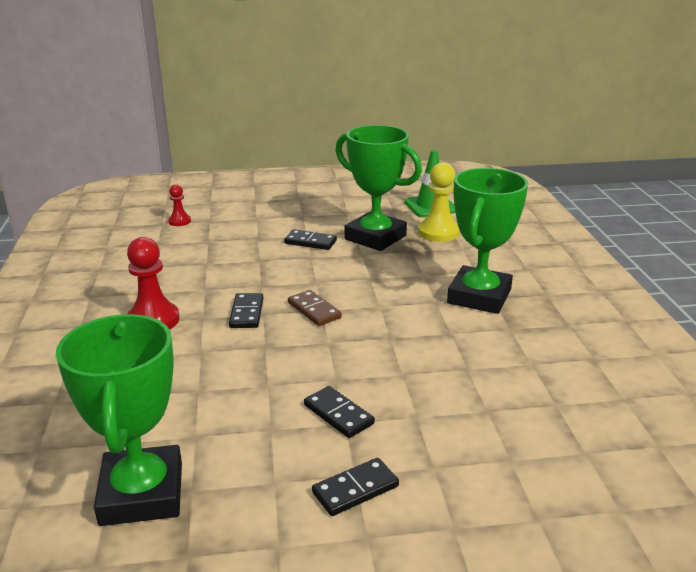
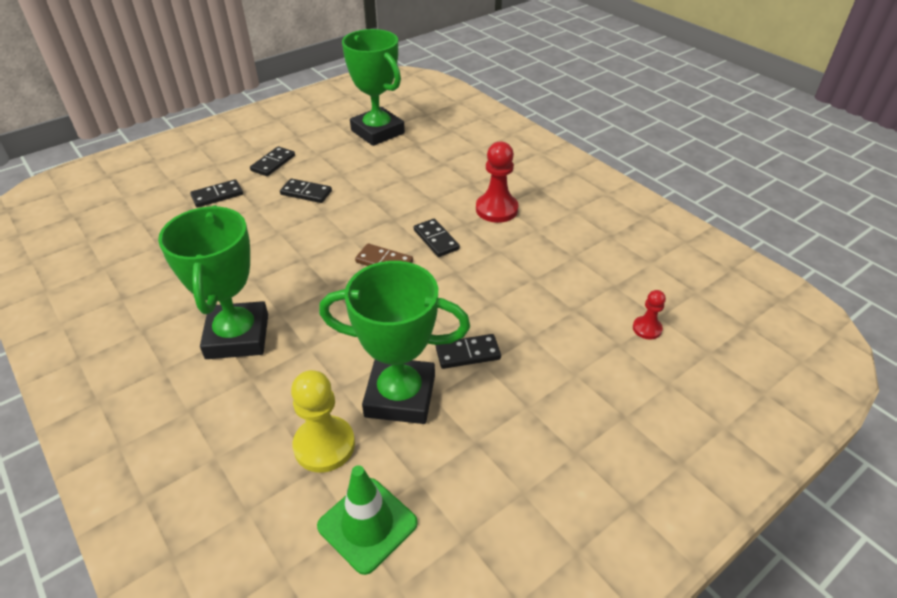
camera: 150 degrees right, 15 degrees up
none -> black domino [190,179,243,208]

